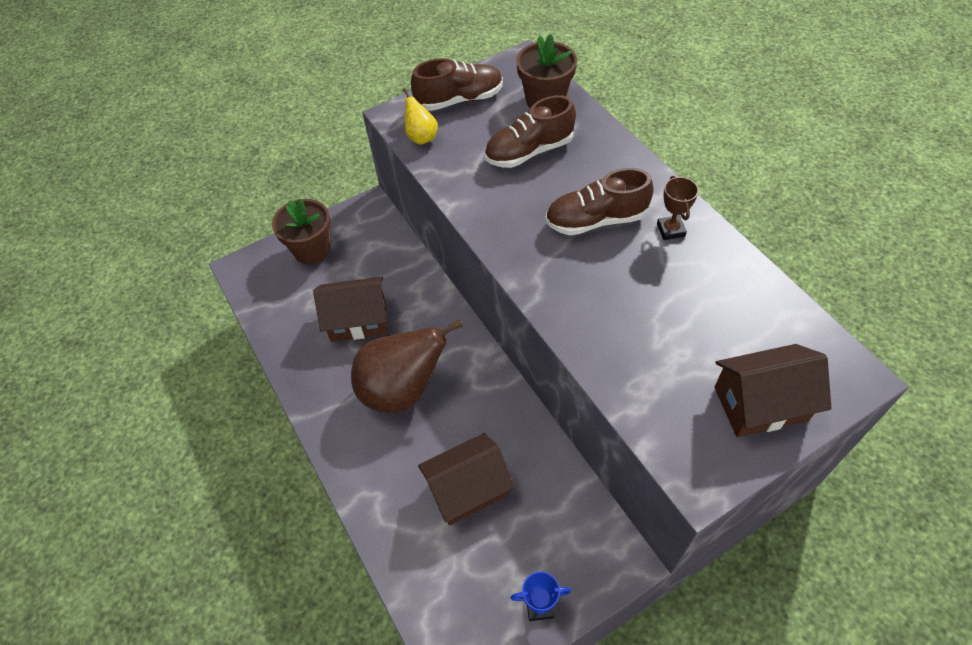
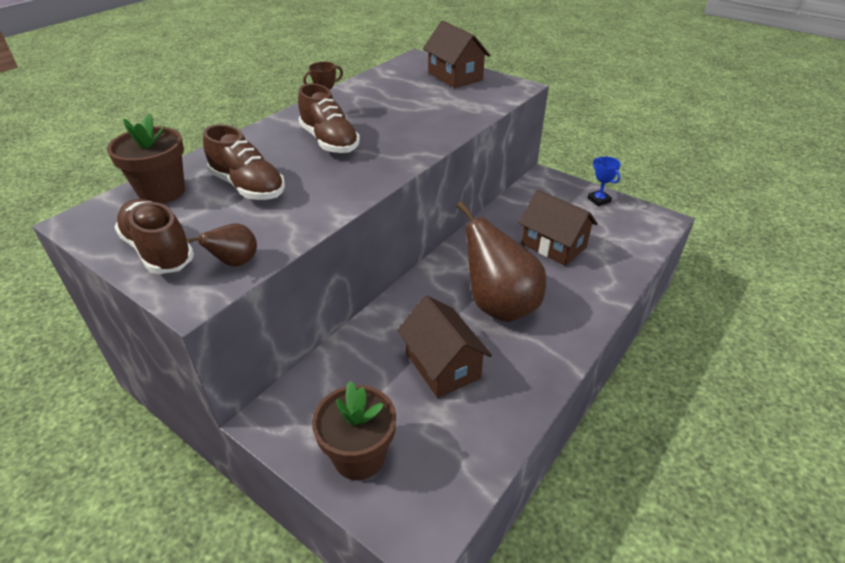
camera: 115 degrees left, 15 degrees down
yellow pear [403,88,438,145] -> brown pear [187,223,257,266]

